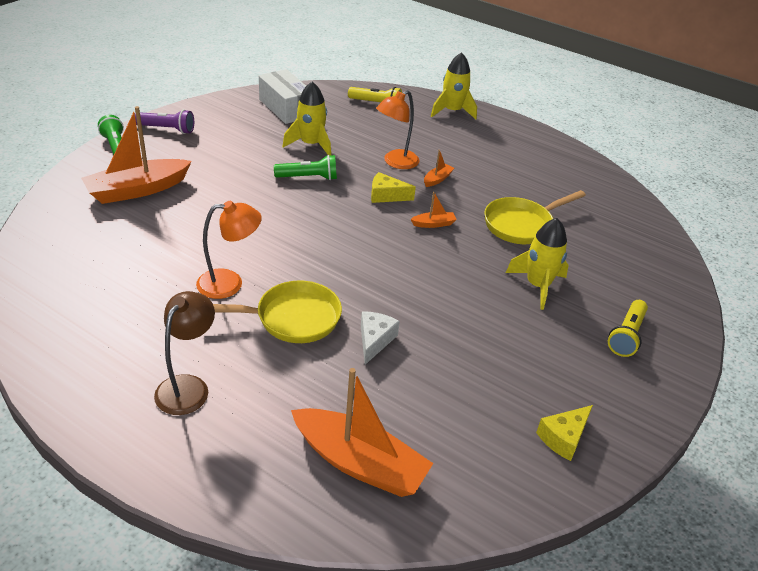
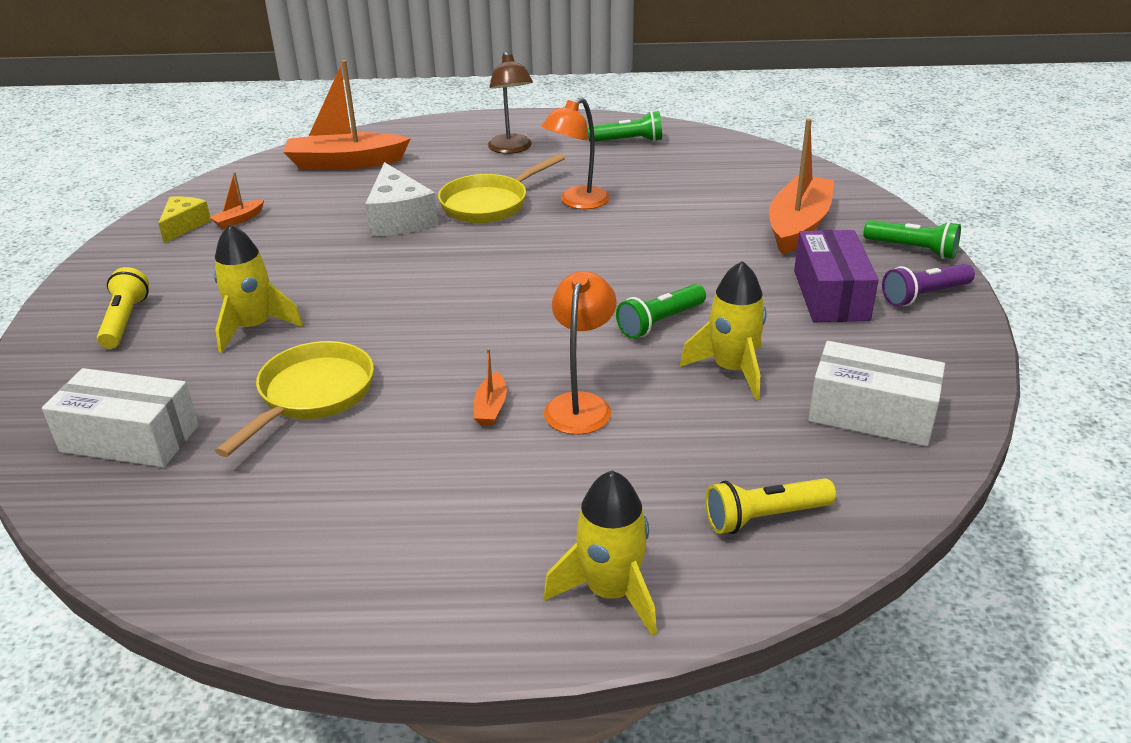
camera: 150 degrees right, 5 degrees down
white cheese [361,311,400,365] -> white cheese [365,162,438,236], size x1.63
yellow cheese [371,172,416,203] -> none
orange boat [410,192,457,228] -> orange boat moved to [209,172,264,229]
none -> white box [42,368,199,467]
none -> green flashlight [587,111,662,142]
none -> purple box [794,230,879,322]

